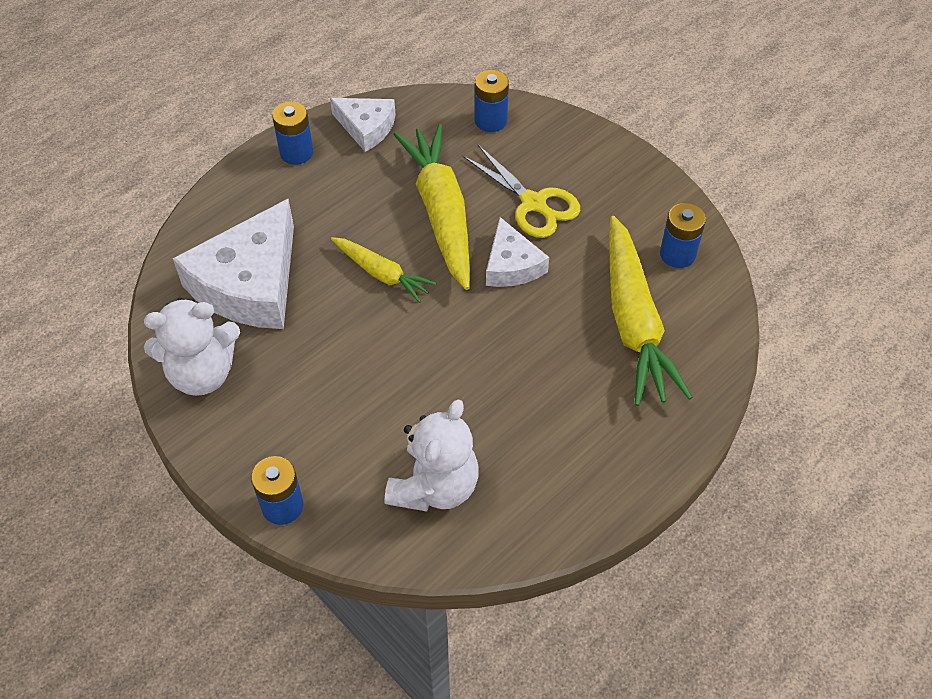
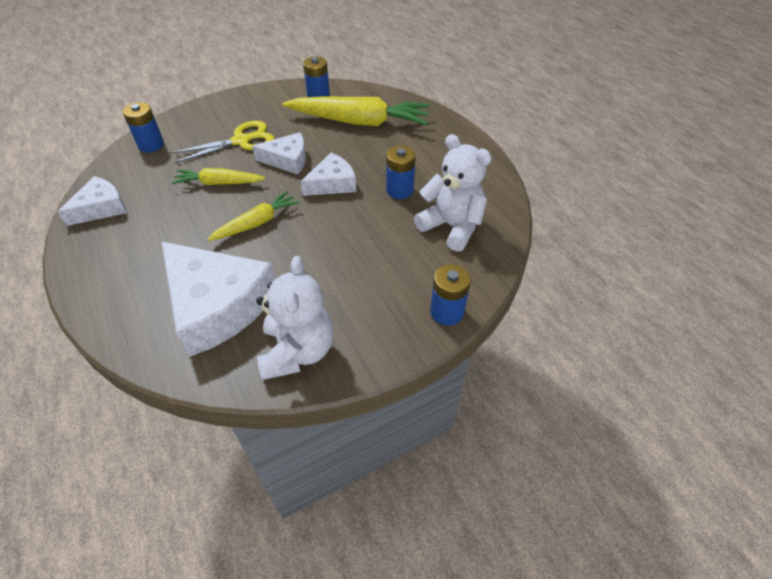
camera: 75 degrees left, 5 degrees down
blue battery [272,102,313,165] -> blue battery moved to [386,146,416,199]
yellow carrot [394,124,470,290] -> yellow carrot [172,168,265,185], size x0.55
none -> white cheese [300,153,356,196]

